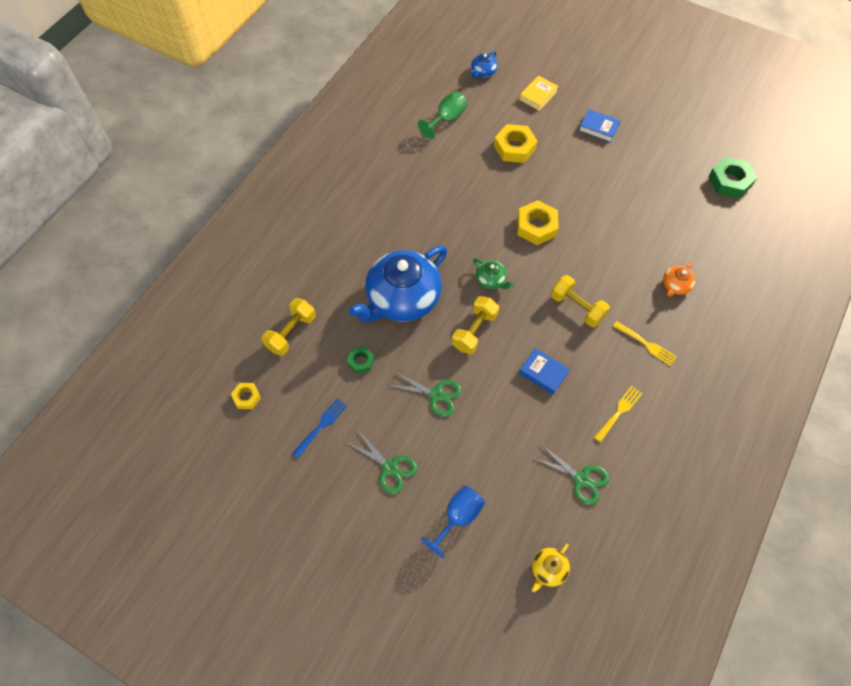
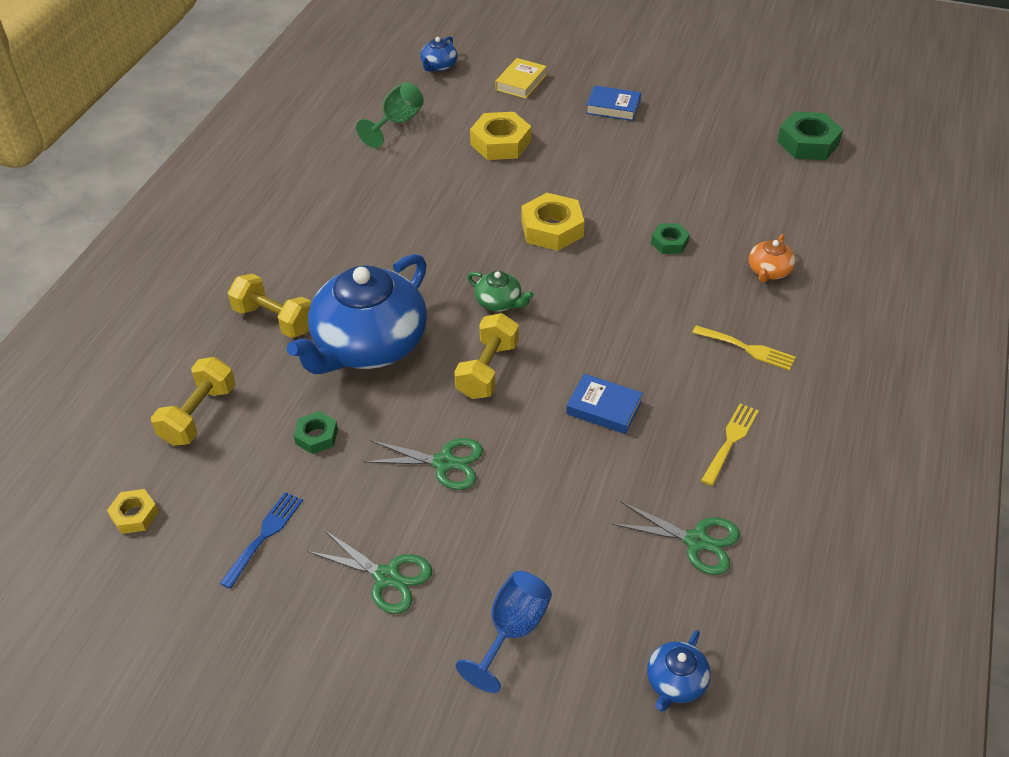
camera: 10 degrees left, 15 degrees down
yellow teapot [532,544,570,592] -> blue teapot [647,630,711,711]
yellow dumbbell [551,275,610,327] -> yellow dumbbell moved to [228,274,311,338]
none -> green nut [651,223,690,254]

